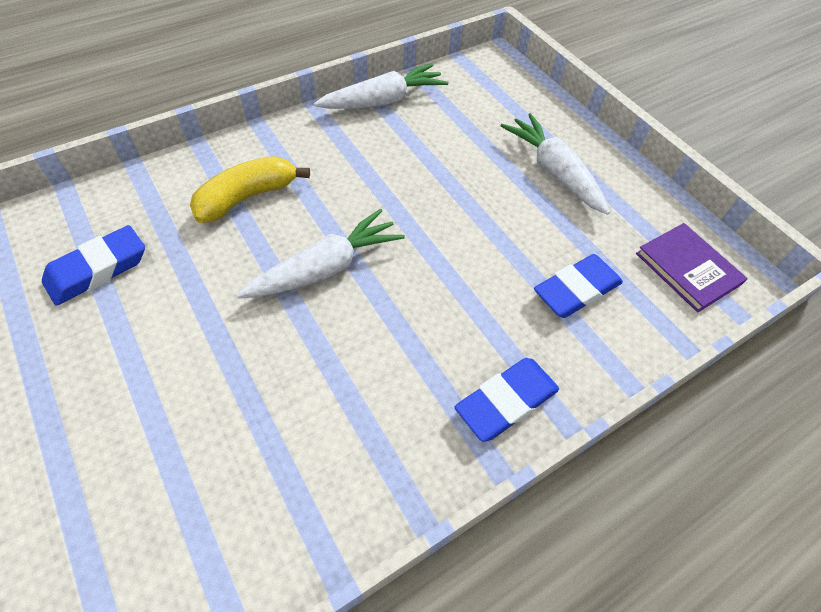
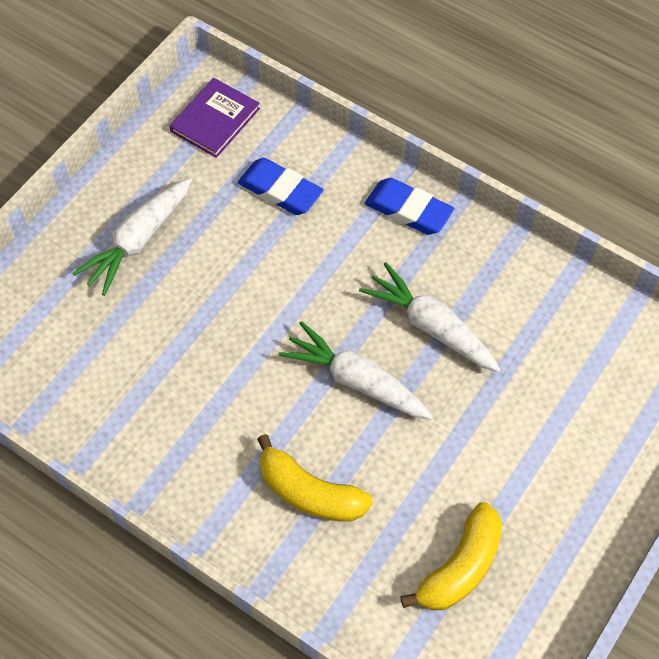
camera: 110 degrees left, 5 degrees up
blue eraser [42,225,145,306] -> yellow banana [400,502,502,611]
white carrot [314,63,448,109] -> white carrot moved to [359,262,501,372]

